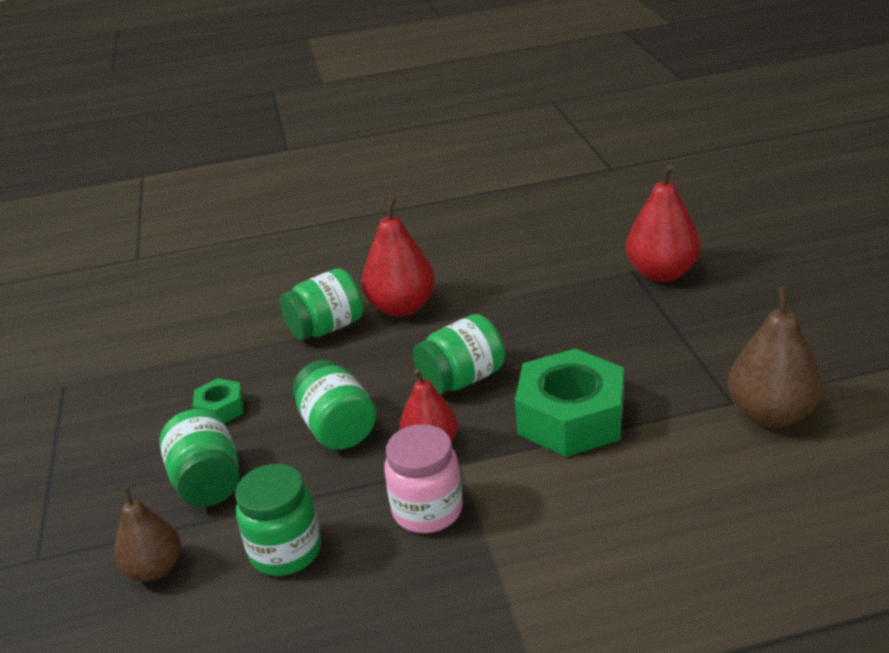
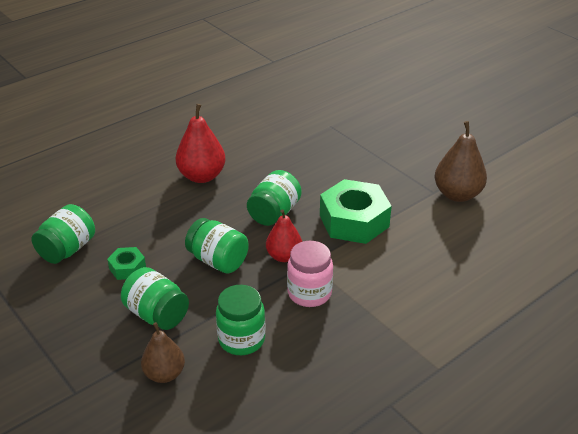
camera: 30 degrees left, 5 degrees up
green jar [280,268,363,340] -> green jar moved to [32,204,95,264]
red pear [626,165,700,282] -> none

